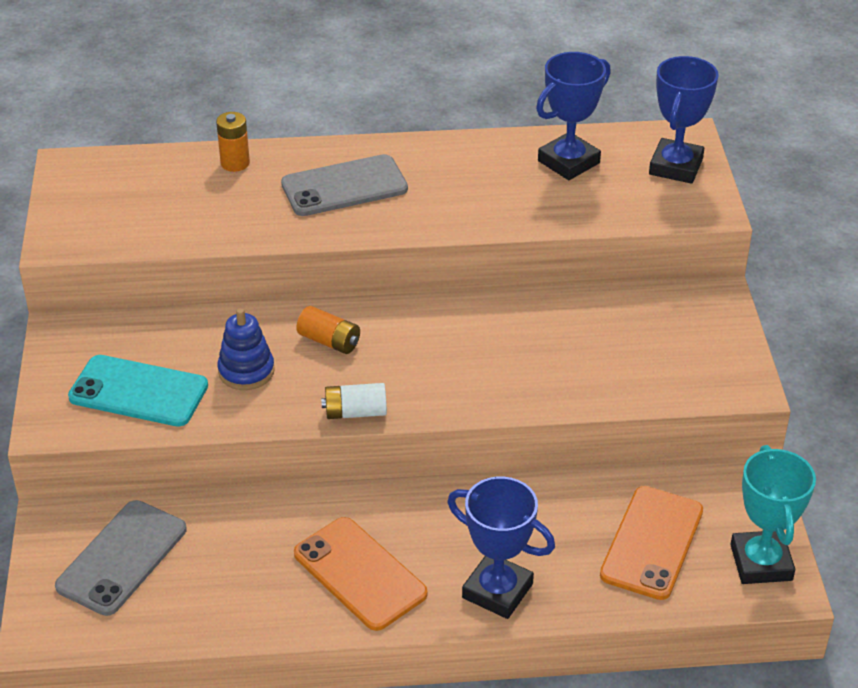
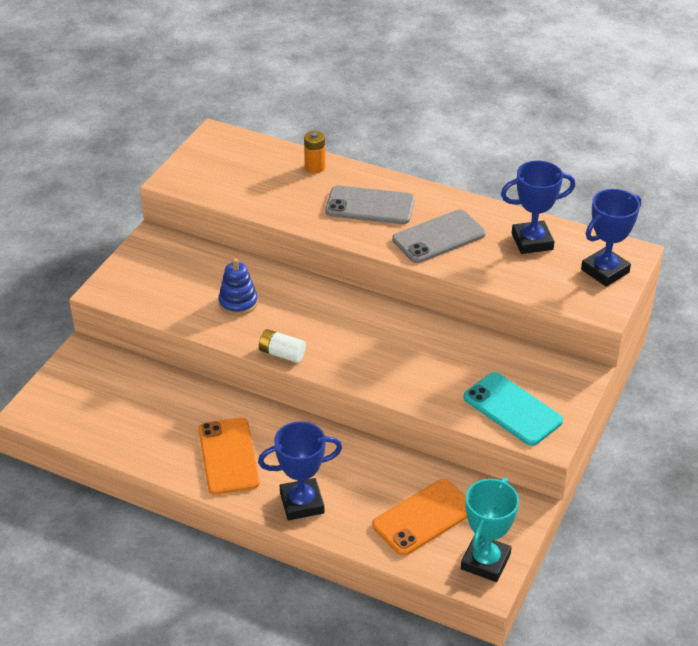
camera: 30 degrees right, 0 degrees up
grey phone [55,500,187,616] -> grey phone moved to [392,209,486,263]
turquoise phone [68,355,208,427] -> turquoise phone moved to [463,372,563,446]
orange battery [296,306,360,354] -> none
blue trophy [447,476,555,619] -> blue trophy turned 75 degrees counterclockwise [258,421,342,520]

